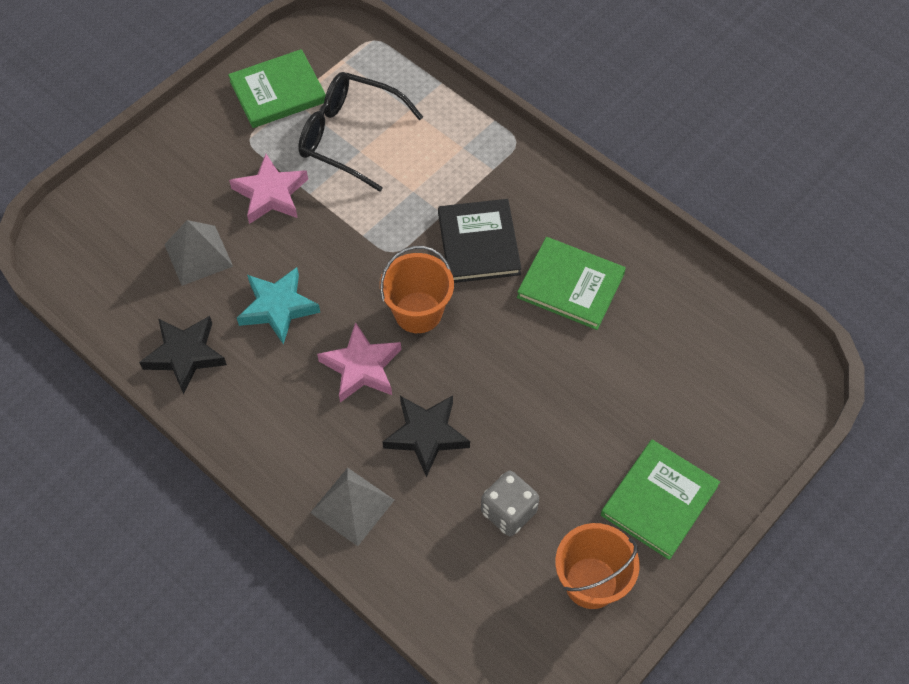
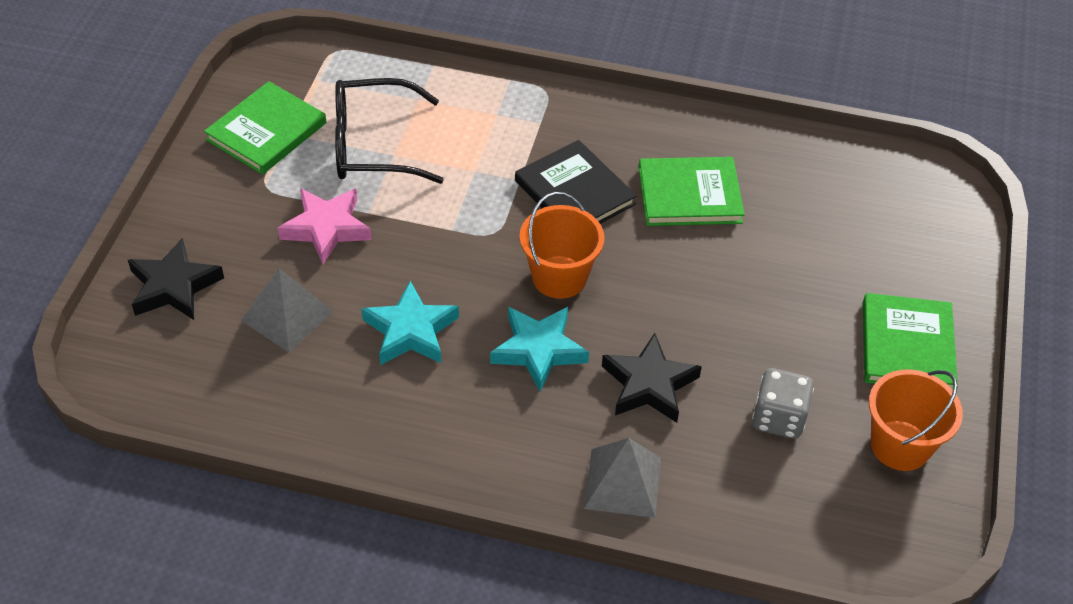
camera: 30 degrees left, 10 degrees down
black star [139,316,227,395] -> black star moved to [128,238,224,320]
pink star [317,322,401,402] -> turquoise star [490,307,589,392]

